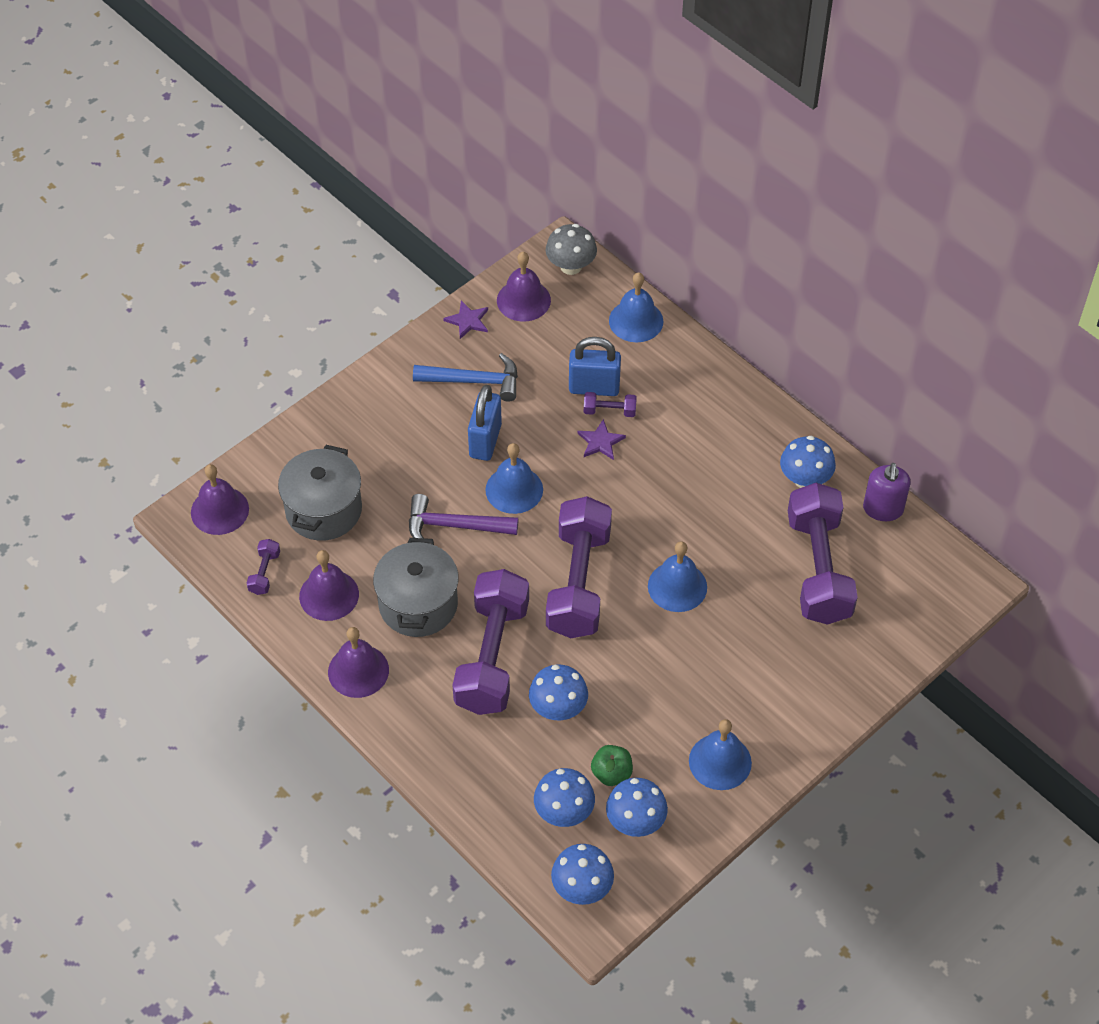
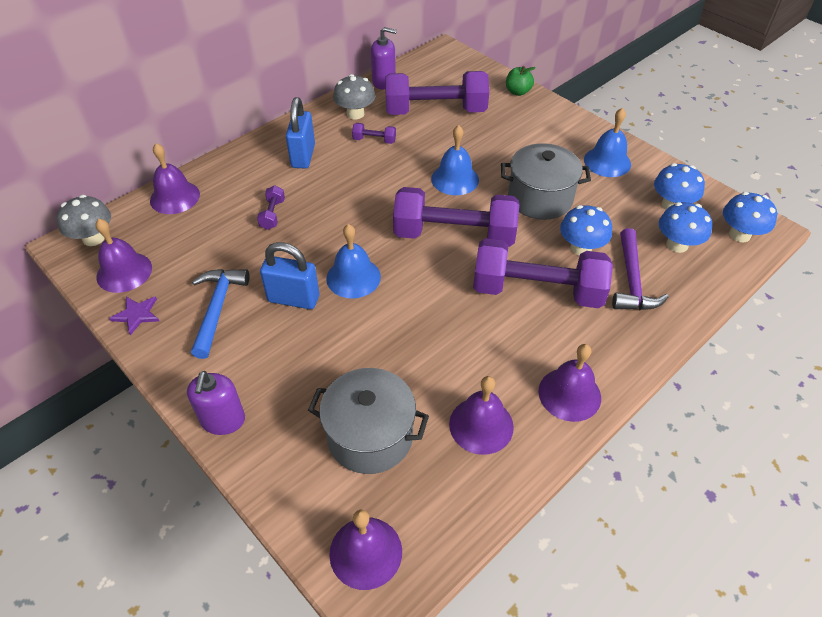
camera: 90 degrees left, 5 degrees down
purple dumbbell [247,539,280,595] -> purple dumbbell moved to [352,123,396,144]
grey pot [373,538,459,637] -> grey pot moved to [501,143,591,220]
purple hammer [409,494,518,538] -> purple hammer moved to [612,228,669,310]
blue padlock [569,337,621,396] -> blue padlock moved to [286,97,315,169]
purple star [577,419,626,460] -> none
green apple [591,745,633,786] -> green apple moved to [506,66,536,96]
blue bell [609,272,663,342] -> purple bell [150,143,200,214]
blue mushroom [780,436,836,488] -> grey mushroom [333,74,375,119]
none -> purple soap dispenser [187,371,245,435]

